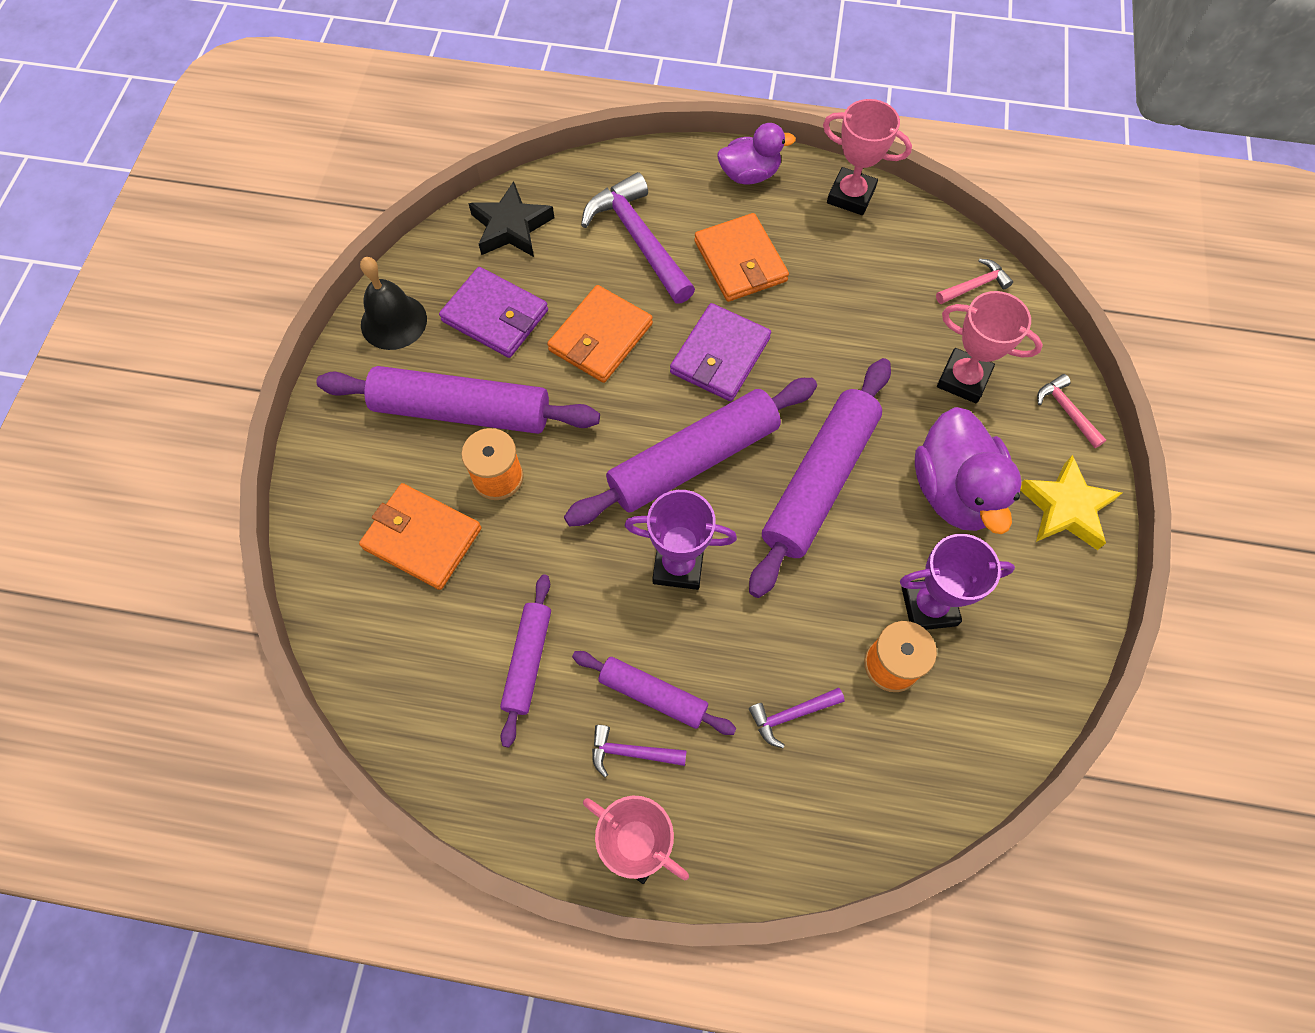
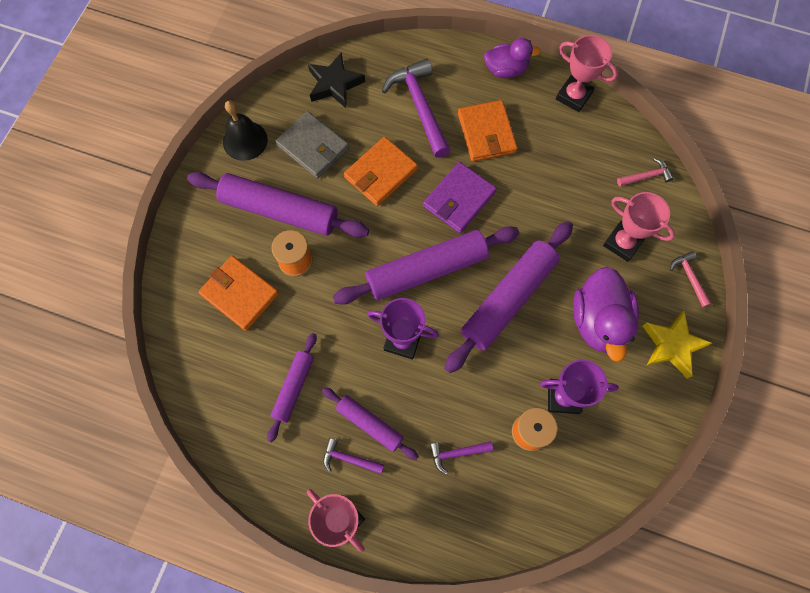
camera: 10 degrees right, 5 degrees up
purple wallet [439,267,548,358] -> grey wallet [275,111,349,179]

